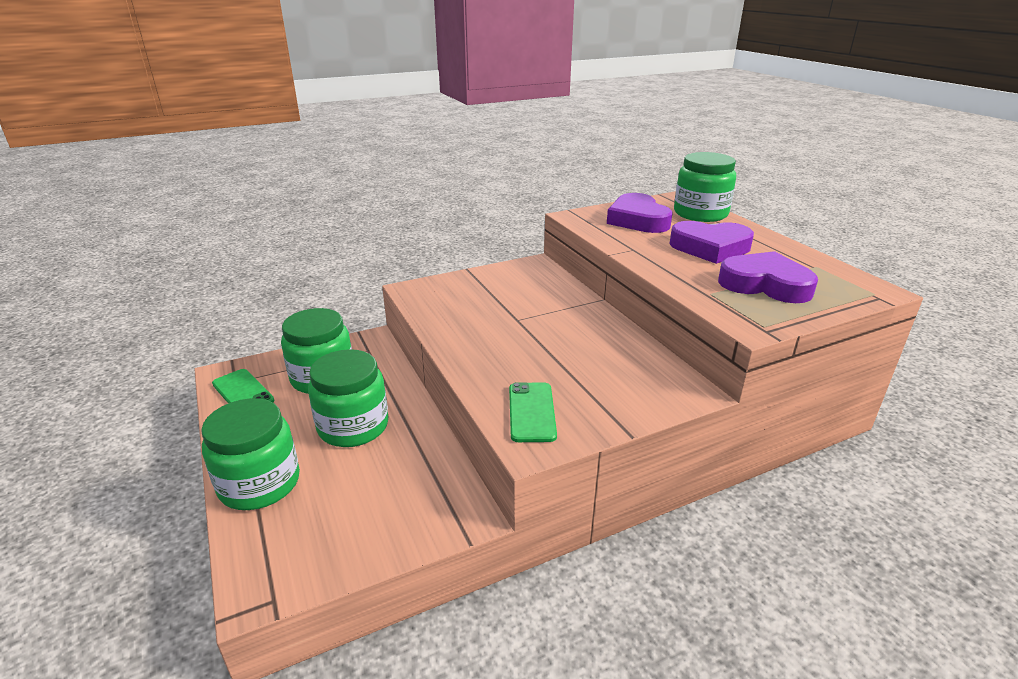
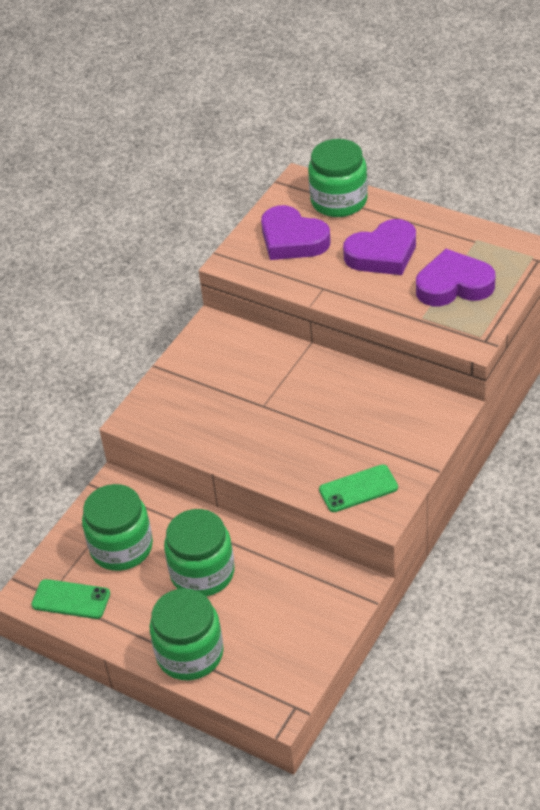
camera: 30 degrees left, 15 degrees up
green phone [509,382,557,442] -> green phone turned 75 degrees counterclockwise [319,464,398,512]

